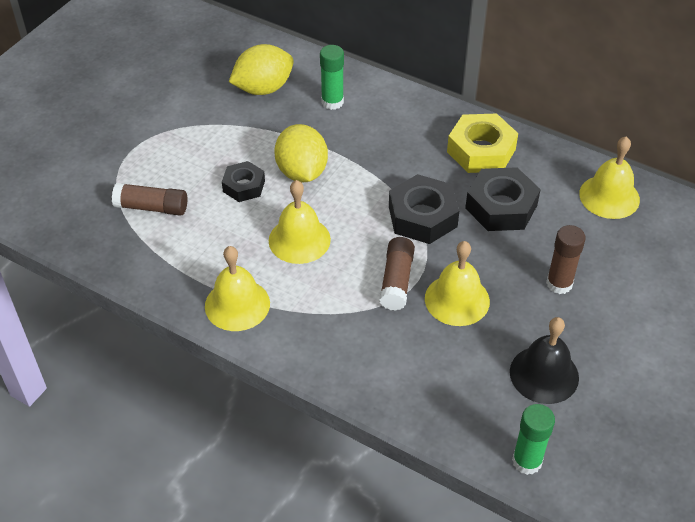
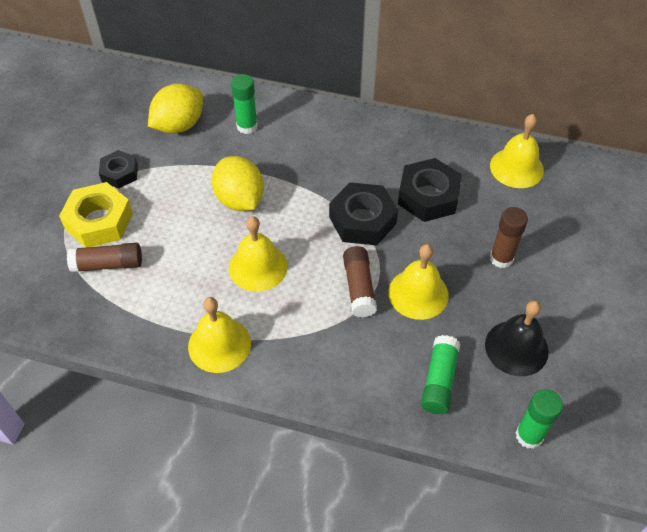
camera: 15 degrees left, 5 degrees up
black nut [222,161,265,202] -> black nut moved to [99,150,138,189]
yellow nut [447,113,518,173] -> yellow nut moved to [59,182,133,247]
none -> green glue stick [421,335,460,414]

